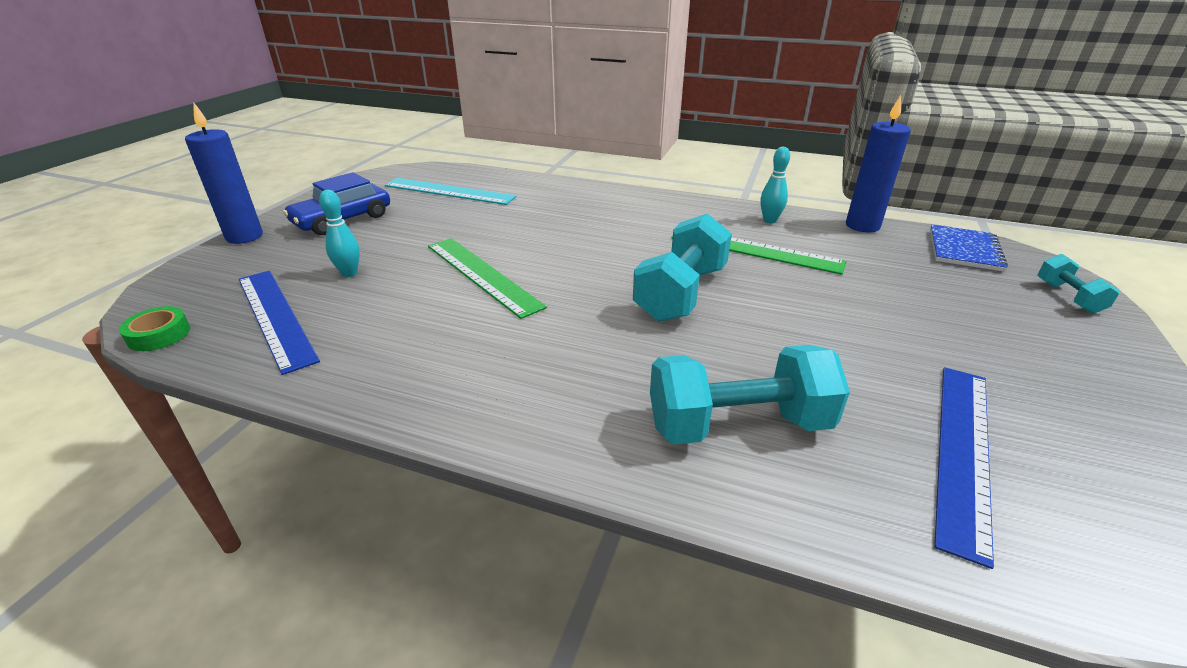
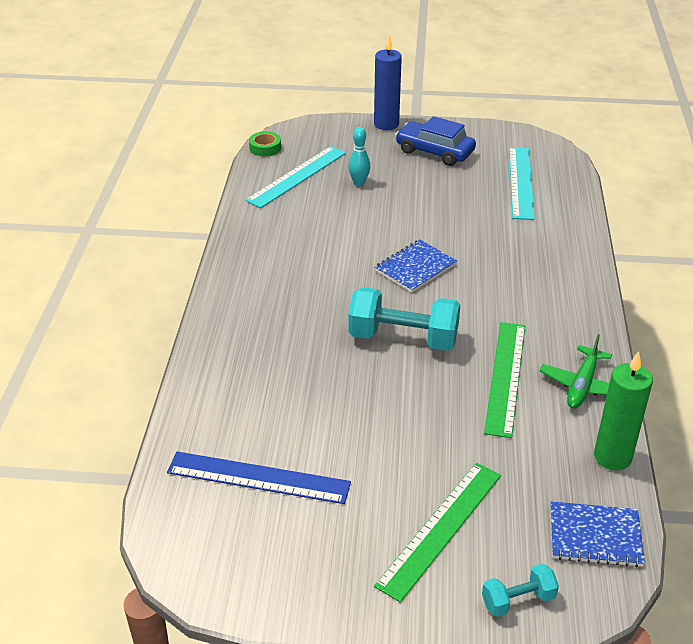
camera: 75 degrees right, 5 degrees up
blue ruler [239,271,320,375] -> turquoise ruler [245,146,346,208]
green ruler [428,238,547,319] -> green ruler moved to [374,463,501,602]
turquoise dumbbell [650,345,850,445] -> none
turquoise bowling pin [760,147,790,223] -> green plane [540,334,612,409]
blue candle [846,95,911,232] -> green candle [594,351,653,471]
none -> blue notebook [375,240,457,293]

